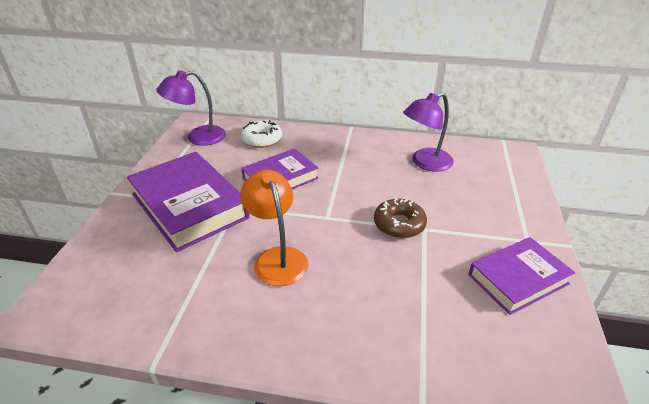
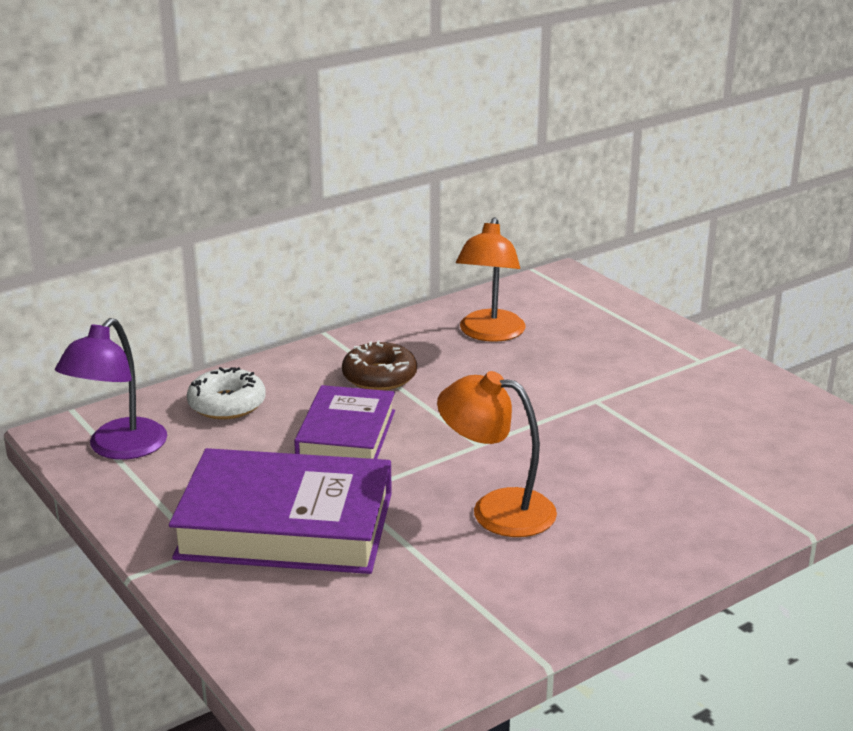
camera: 45 degrees left, 10 degrees down
brown donut [374,197,427,238] -> brown donut moved to [342,341,417,390]
purple lamp [403,92,454,172] -> orange lamp [456,217,525,342]
purple book [468,237,575,315] -> none

